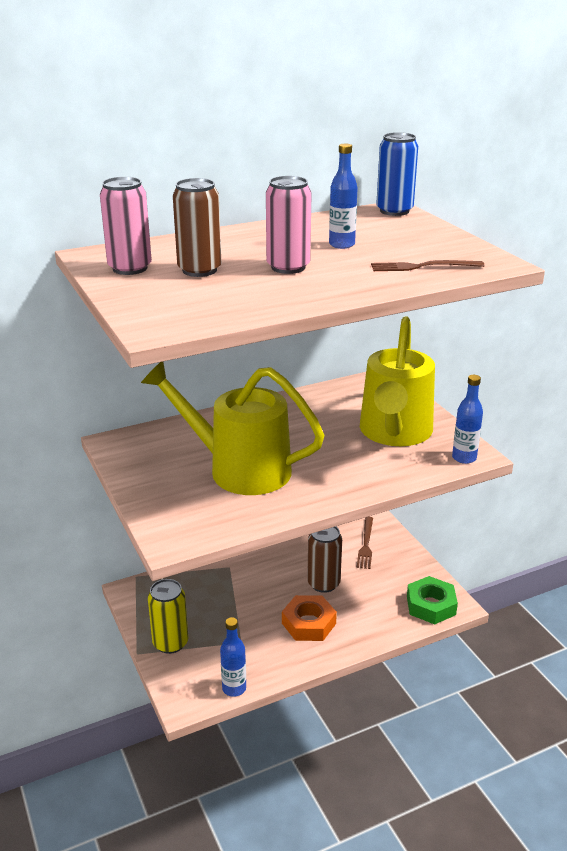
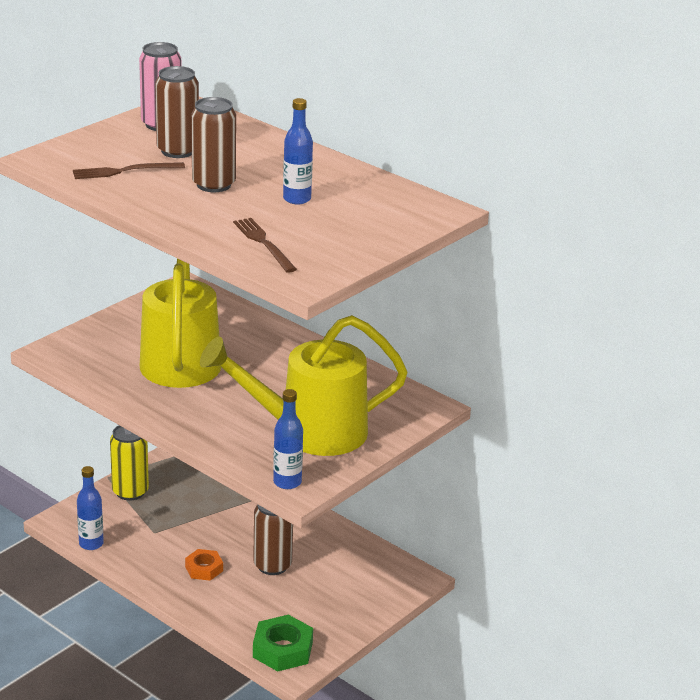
camera: 65 degrees right, 0 degrees up
pink can [266,176,312,274] -> brown can [191,97,236,192]
orange nut [282,595,337,641] -> orange nut [185,549,223,581], size x0.64
brown fork [357,517,373,569] -> brown fork moved to [73,162,185,179]
blue can [376,132,418,216] -> none

